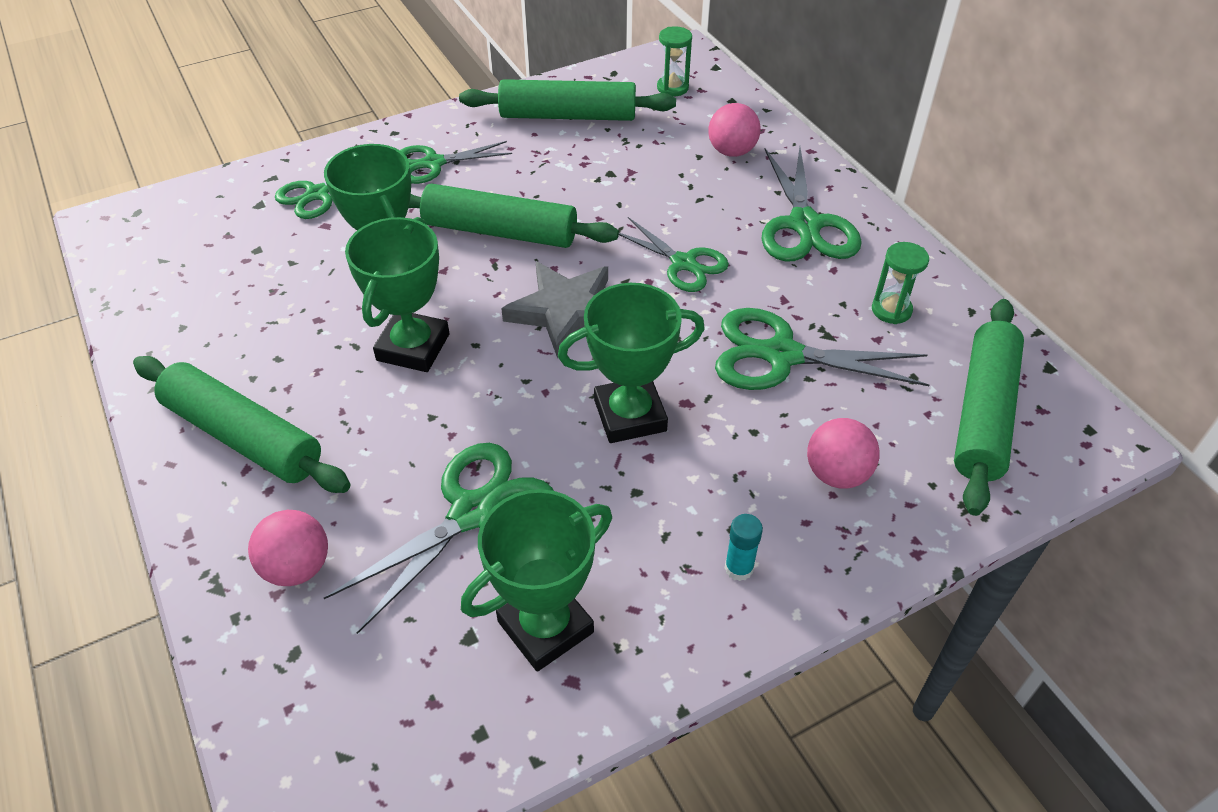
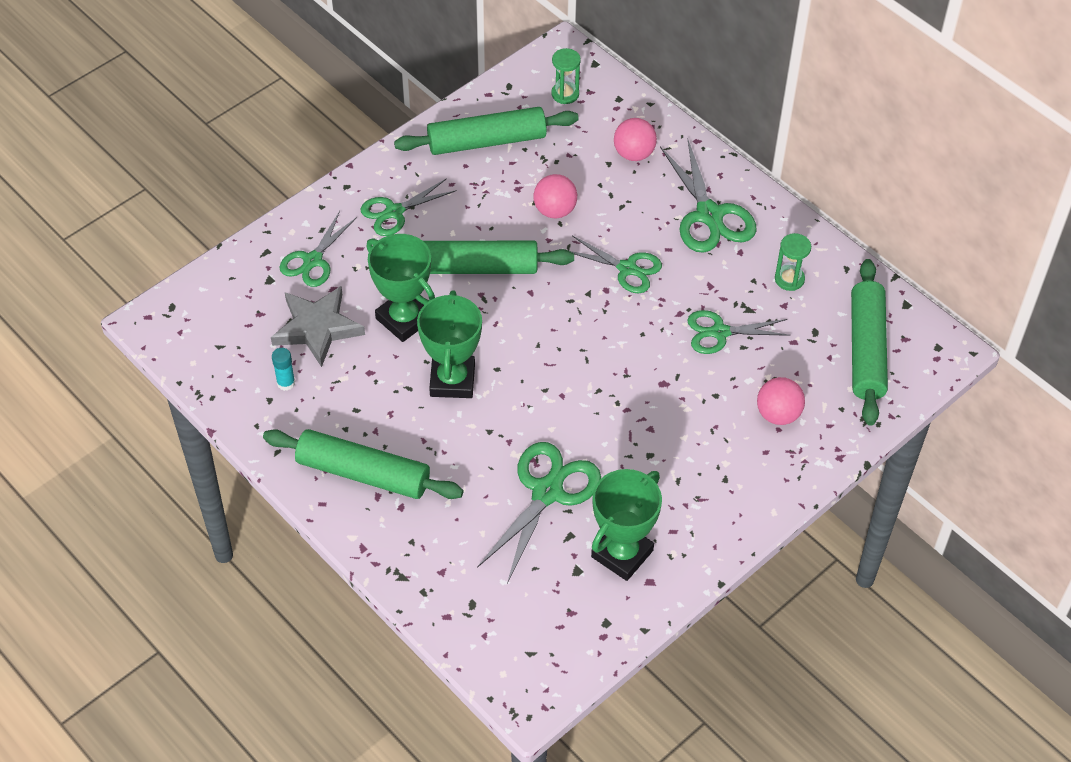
camera: 15 degrees left, 5 degrees up
pink ball [248,510,328,586] -> pink ball moved to [534,174,577,219]
grey star [501,262,608,358] -> grey star moved to [271,286,365,367]
green trophy [558,283,705,443] -> none
green scissors [715,308,929,390] -> green scissors [687,310,791,354], size x0.66
turquoise glue stick [725,514,763,581] -> turquoise glue stick moved to [272,348,295,391]

